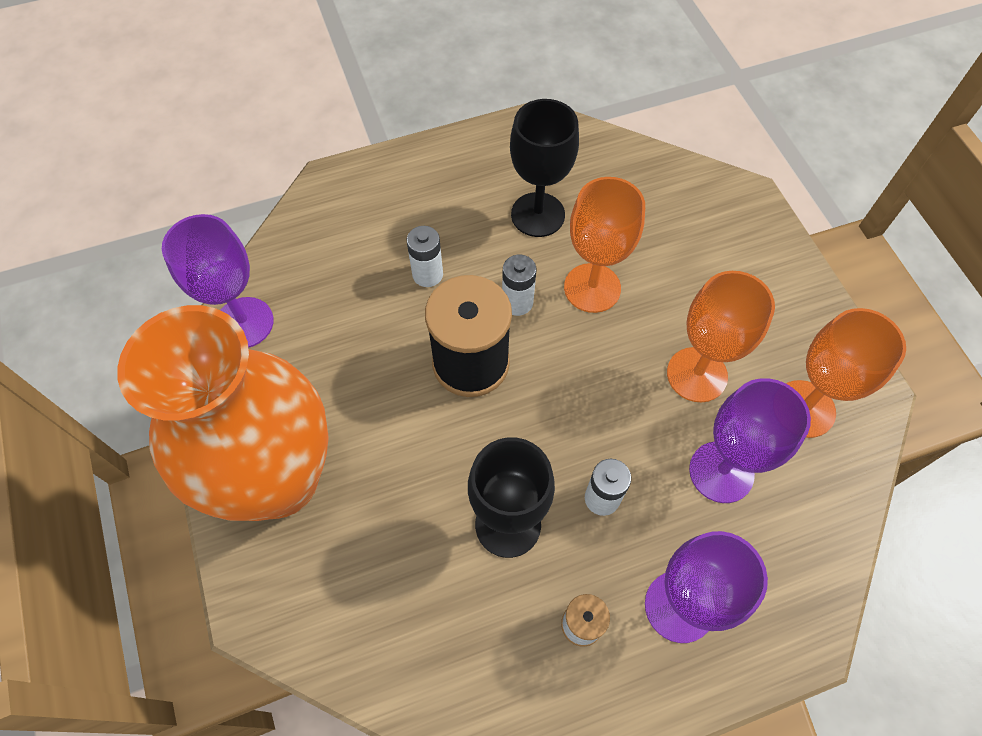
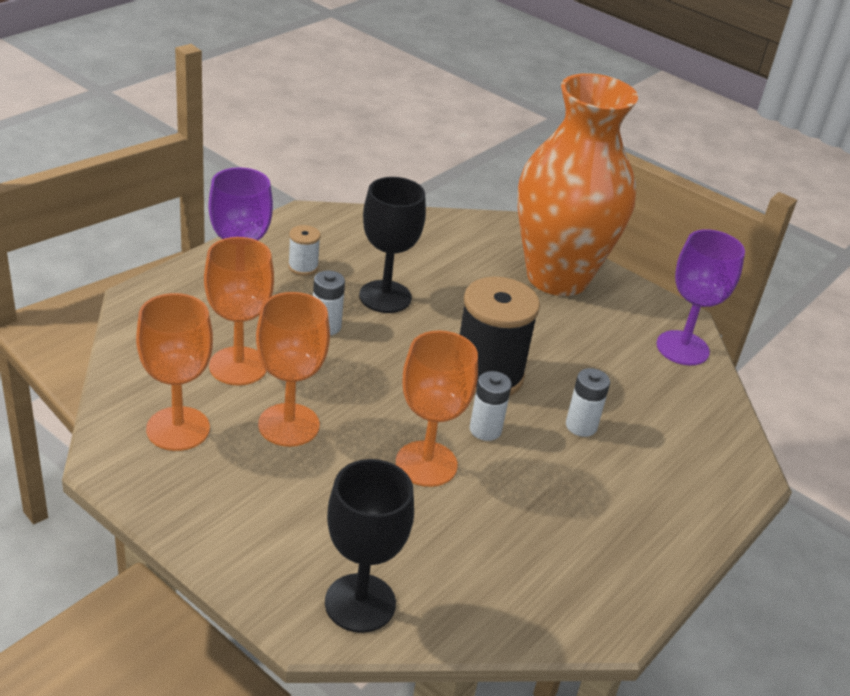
camera: 145 degrees right, 25 degrees down
black goblet [510,99,579,237] -> black goblet moved to [325,459,414,633]
purple goblet [689,378,811,503] -> orange goblet [204,237,274,385]

